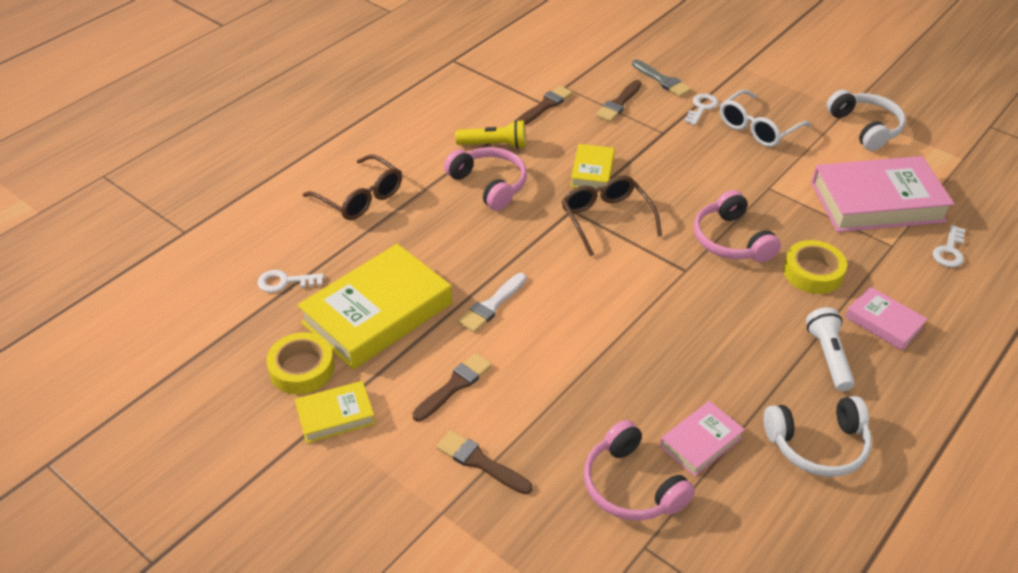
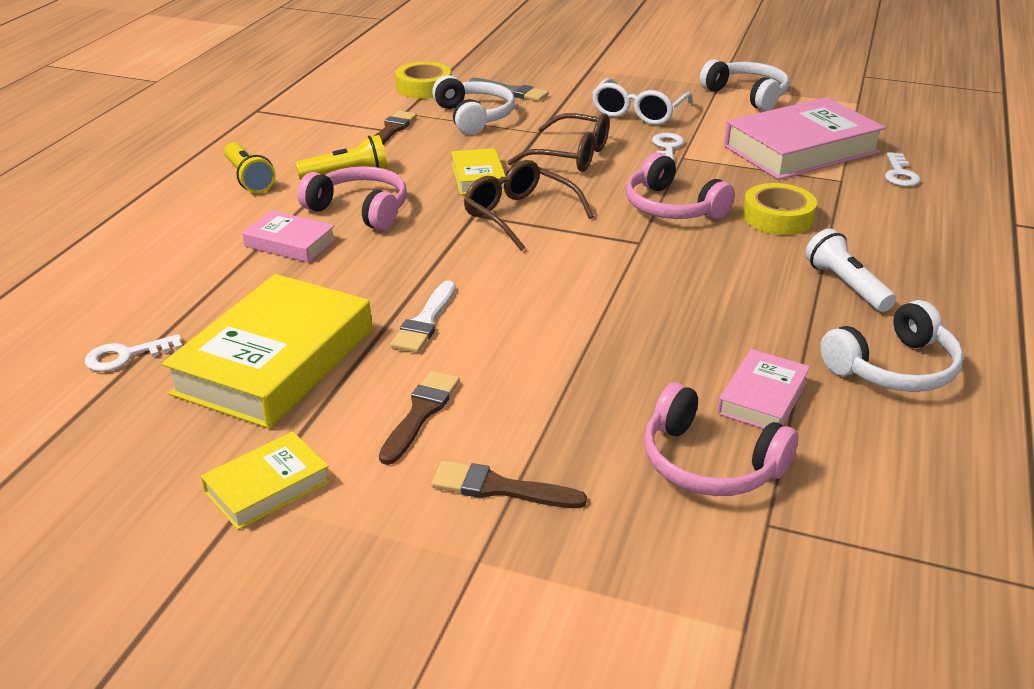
camera: 20 degrees left, 10 degrees down
yellow tape [267,332,335,394] -> yellow tape moved to [395,62,451,99]
brown glasses [303,154,402,220] -> brown glasses moved to [508,113,610,172]
brown brush [596,80,641,122] -> white headphones [432,75,515,134]
white key [684,94,718,125] -> white key moved to [652,133,684,159]
pink book [845,287,927,351] -> pink book moved to [242,210,336,263]
none -> yellow flashlight [224,142,276,193]

